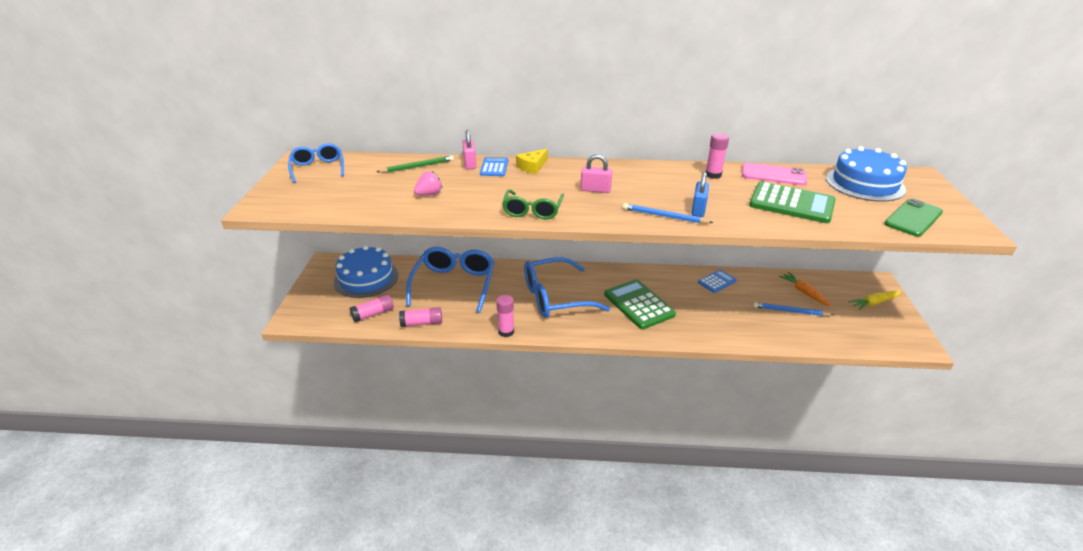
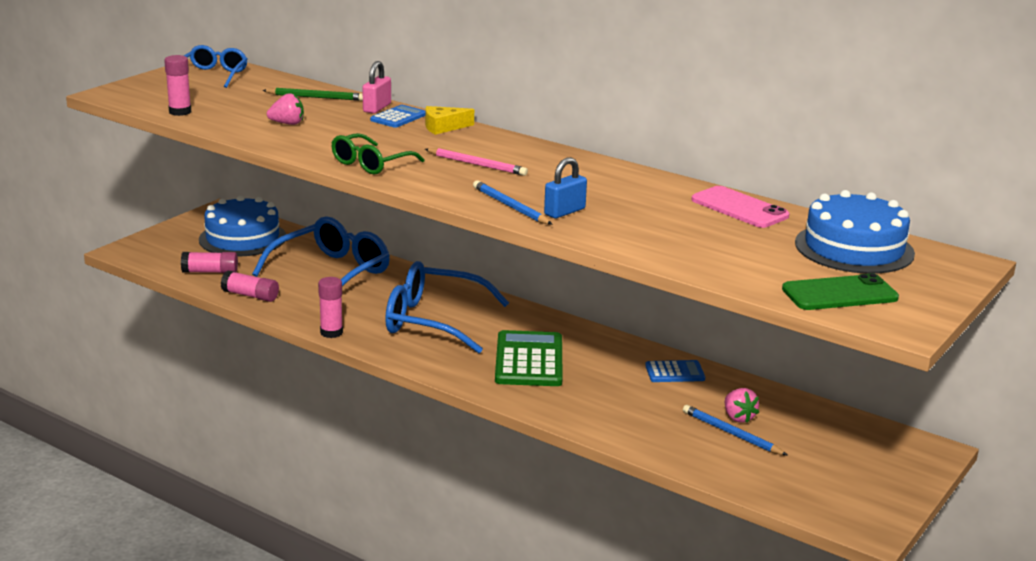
camera: 30 degrees right, 10 degrees down
pink padlock [581,154,612,193] -> pink pencil [425,148,528,176]
pink glue stick [705,133,729,179] -> pink glue stick moved to [164,55,191,116]
green calculator [749,182,836,223] -> none
orange carrot [779,272,832,306] -> none
yellow carrot [848,291,901,310] -> none
none -> pink strawberry [725,388,759,423]

